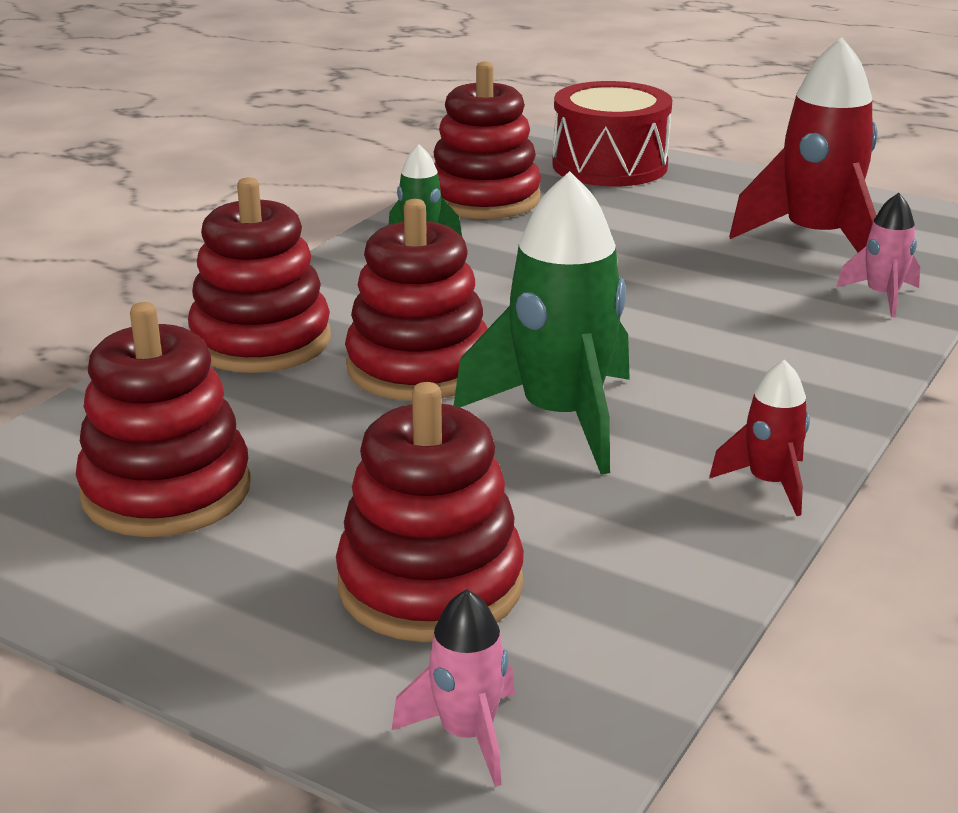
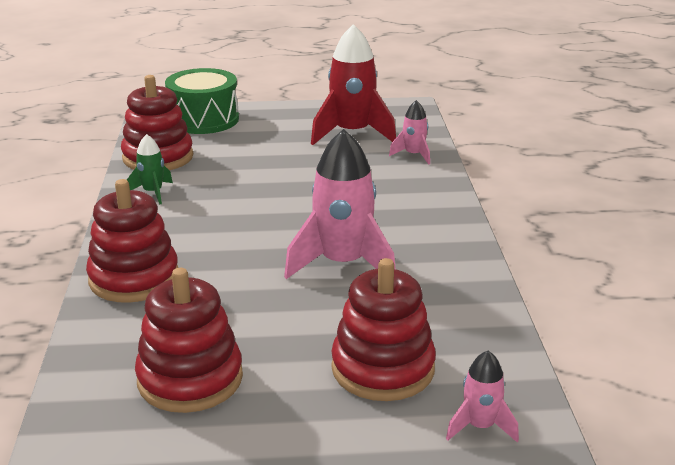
camera: 35 degrees left, 0 degrees up
red stacking toy [345,199,488,401] -> none
green rocket [453,171,630,475] -> pink rocket [284,129,396,279]
red drum [552,81,672,186] -> green drum [165,68,239,134]
red rocket [709,360,810,516] -> none

